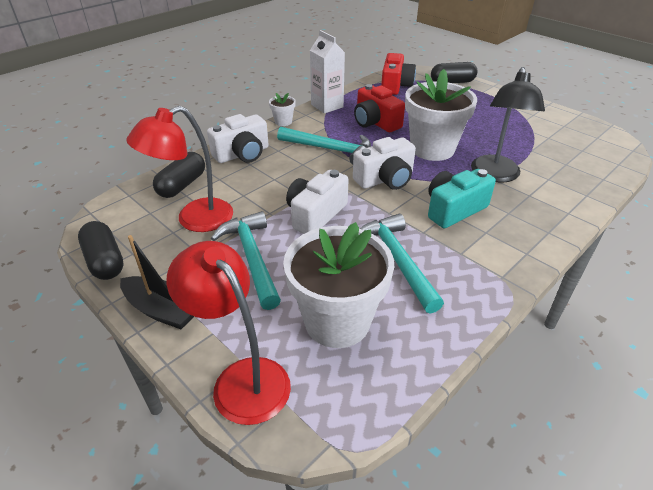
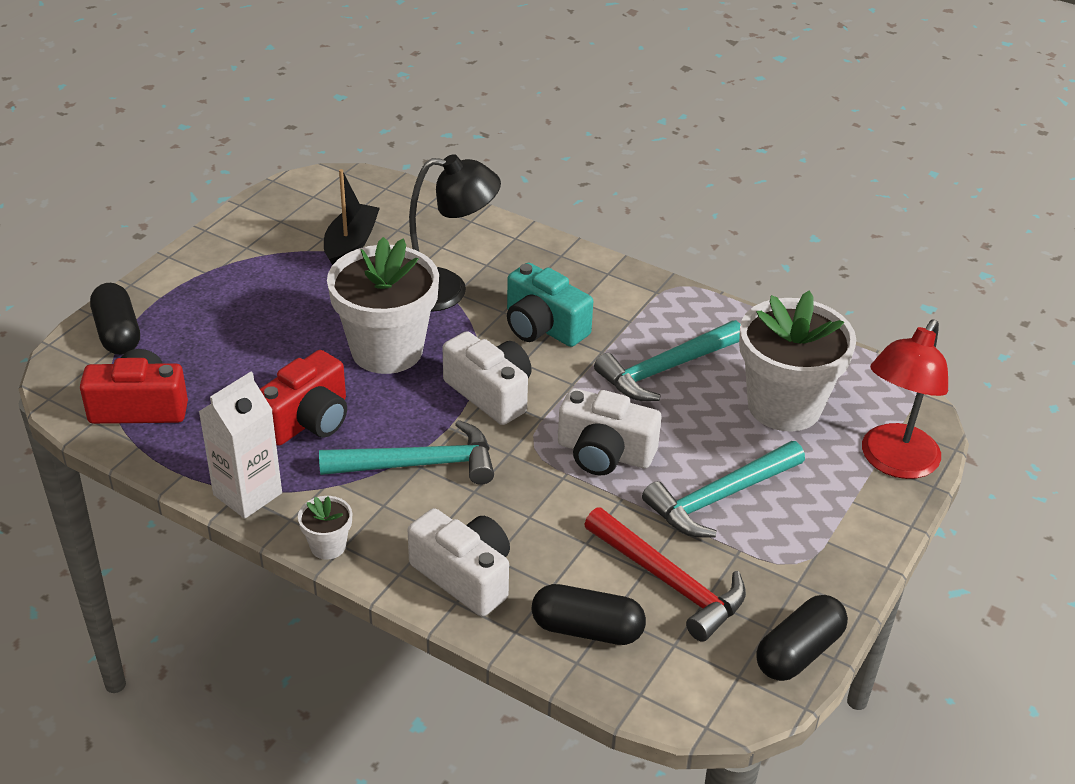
camera: 105 degrees left, 0 degrees up
black boat [120,235,194,329] -> black boat moved to [324,169,380,265]
red lamp [126,106,233,232] -> red hammer [584,507,746,642]
turquoise hammer [277,127,371,165] -> turquoise hammer turned 75 degrees clockwise [319,420,494,485]

